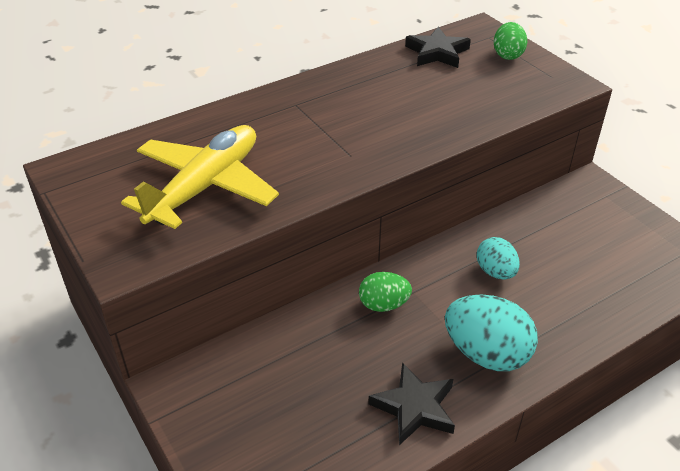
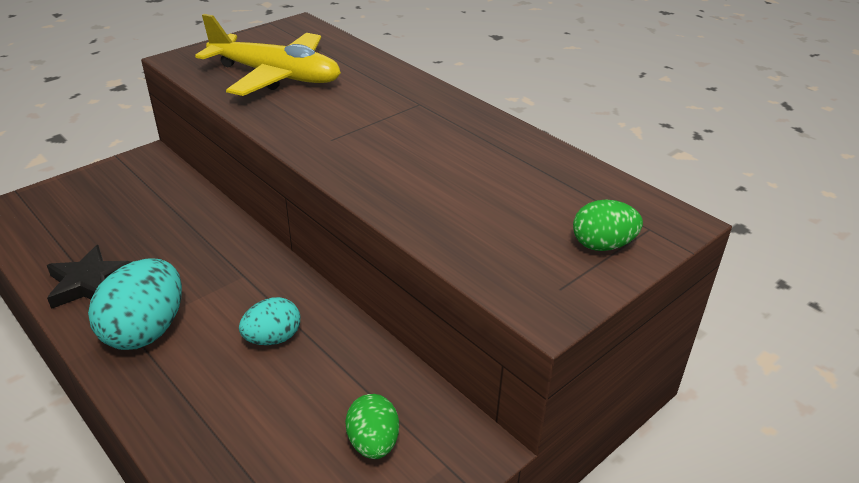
camera: 80 degrees right, 5 degrees down
green egg [359,272,412,312] -> green egg moved to [345,394,399,459]
black star [405,27,471,68] -> none

